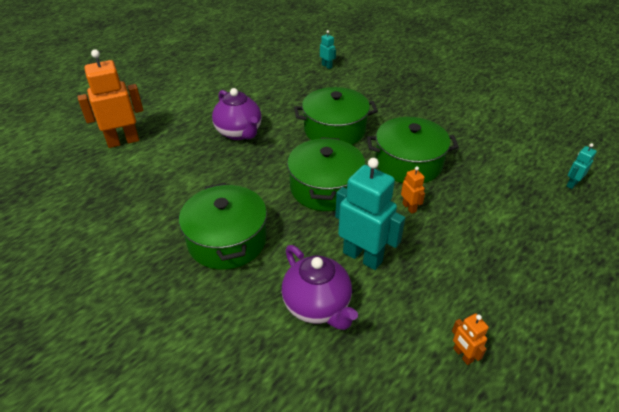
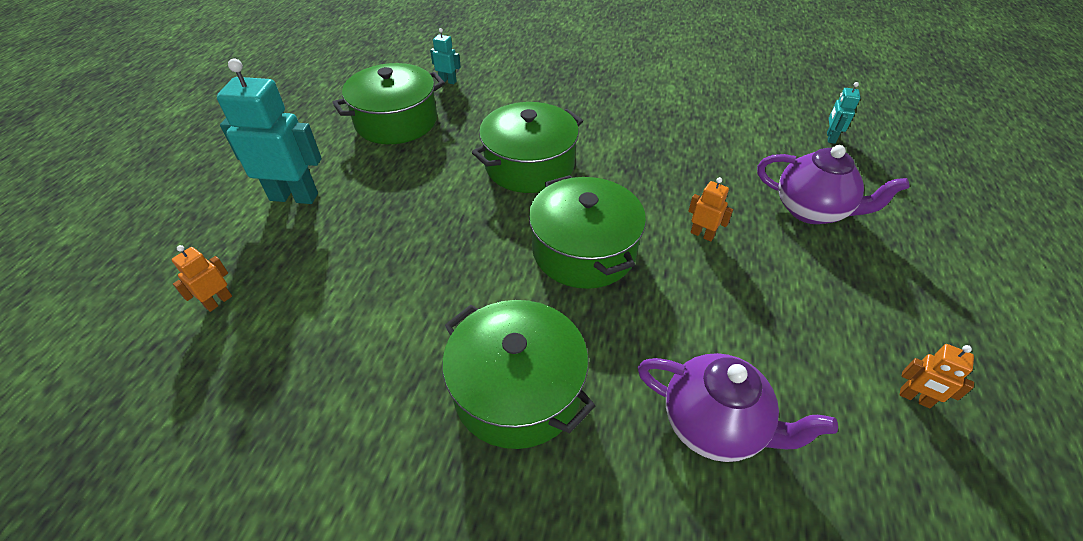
camera: 30 degrees left, 5 degrees up
orange robot [77,49,143,148] -> orange robot [172,245,232,312], size x0.47
purple teapot [212,88,262,140] -> purple teapot moved to [757,145,909,224]
turquoise robot [335,158,405,270] -> turquoise robot moved to [216,59,322,204]
green pot [367,117,459,183] -> green pot moved to [332,63,445,144]

